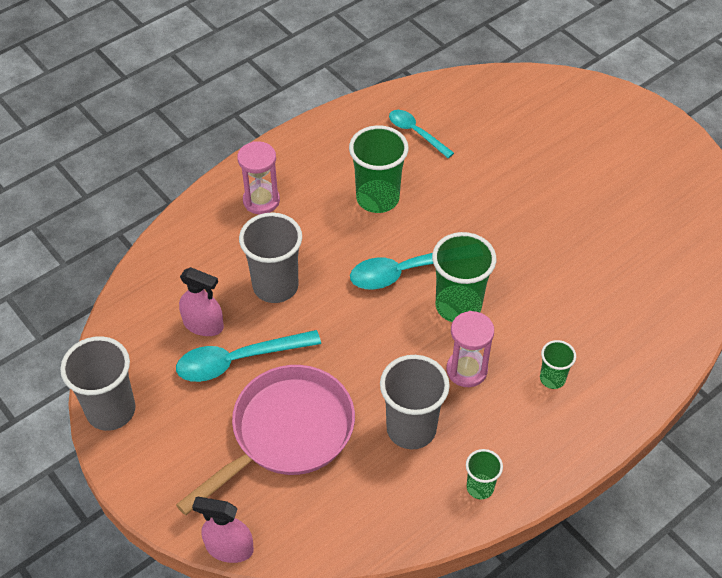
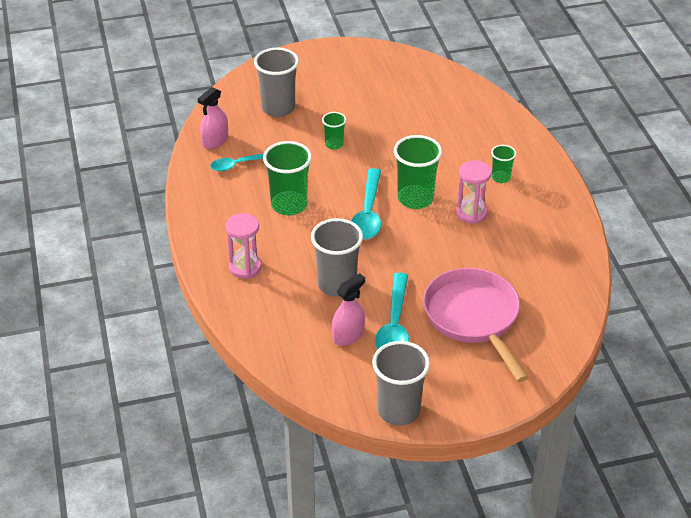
camera: 65 degrees left, 10 degrees down
pink spray bottle [192,497,254,563] -> pink spray bottle moved to [198,87,228,149]
grey cup [380,355,450,449] -> grey cup moved to [254,48,299,117]
green cup [466,449,503,499] -> green cup moved to [322,112,346,150]

